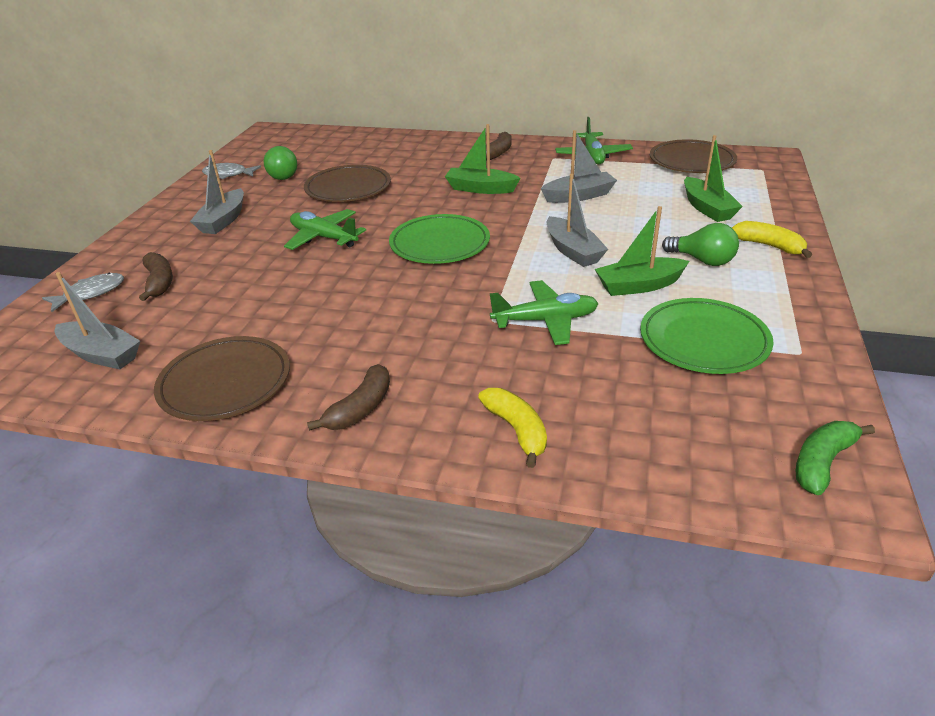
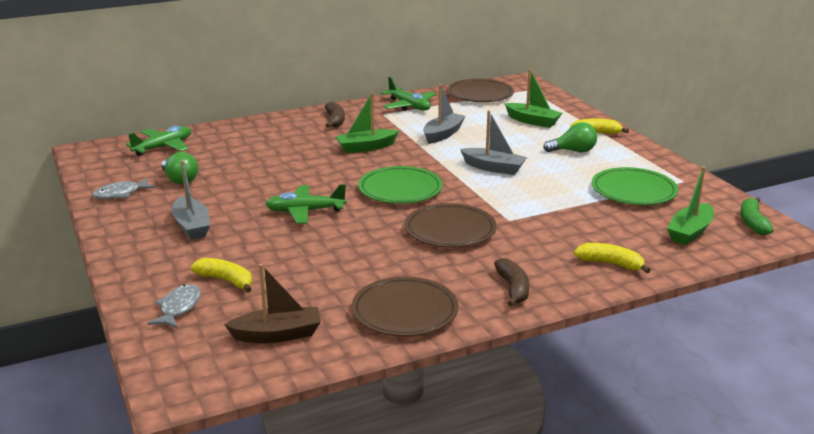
camera: 40 degrees left, 10 degrees down
grey boat [54,272,140,369] -> brown boat [224,264,321,343]
brown banana [139,252,173,301] -> yellow banana [191,258,252,293]
brown plate [304,165,391,202] -> brown plate moved to [405,203,497,248]
green plane [490,280,599,345] -> green plane moved to [126,126,191,156]
green boat [595,206,689,296] -> green boat moved to [667,166,714,245]

